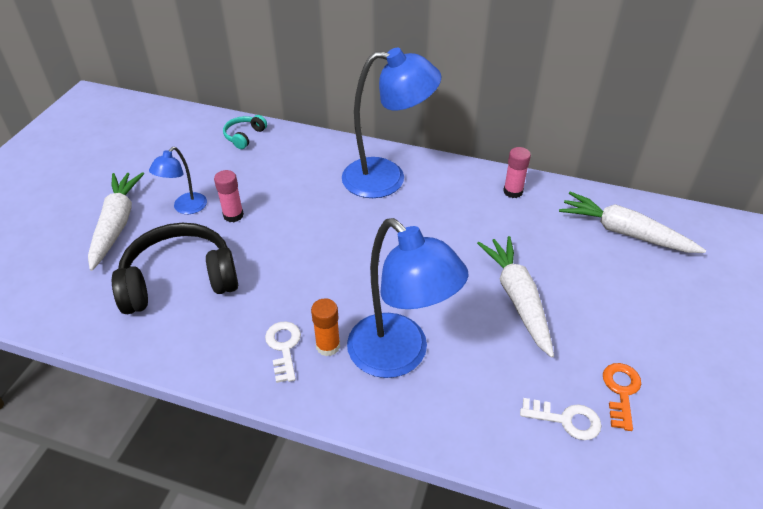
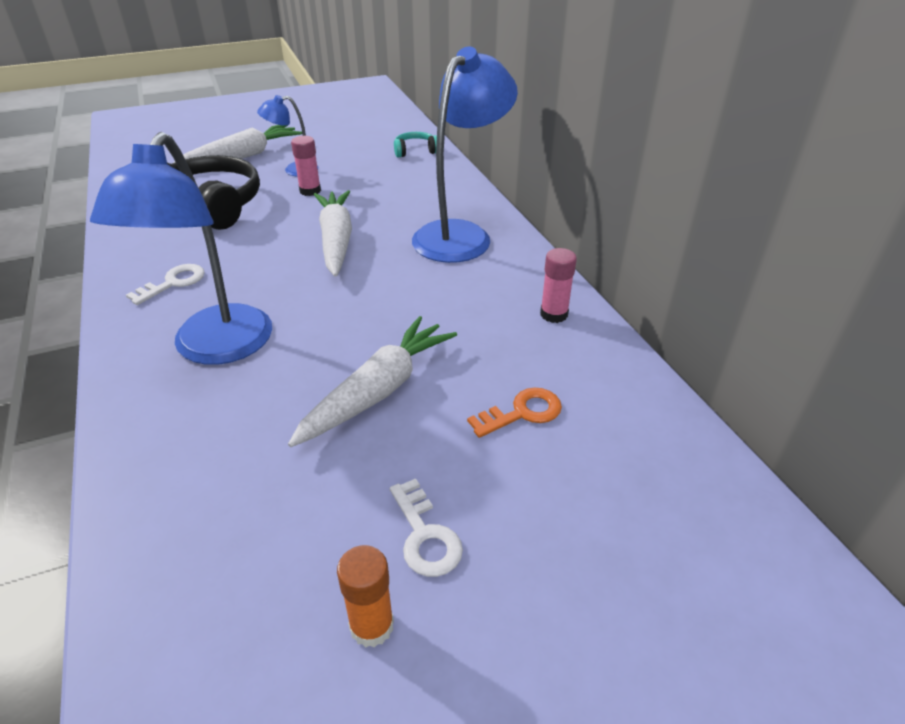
camera: 50 degrees right, 5 degrees down
orange glue stick [311,298,340,356] -> orange glue stick moved to [337,545,394,648]
blue lamp [342,48,441,198] -> blue lamp turned 105 degrees counterclockwise [412,47,518,263]
white key [520,398,602,440] -> white key moved to [390,478,463,577]
white carrot [559,192,706,253] -> white carrot moved to [314,190,352,277]
orange key [603,363,641,431] -> orange key moved to [467,387,562,438]

